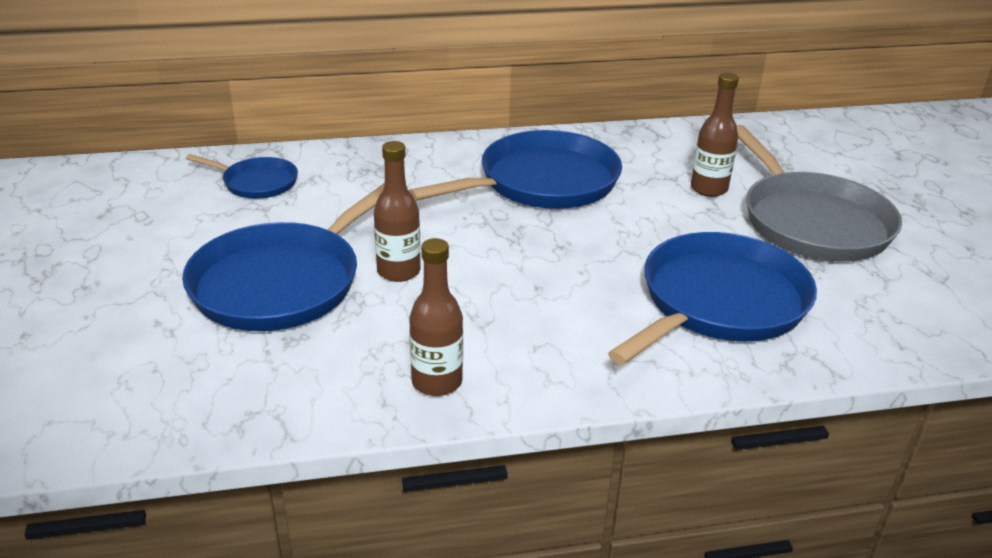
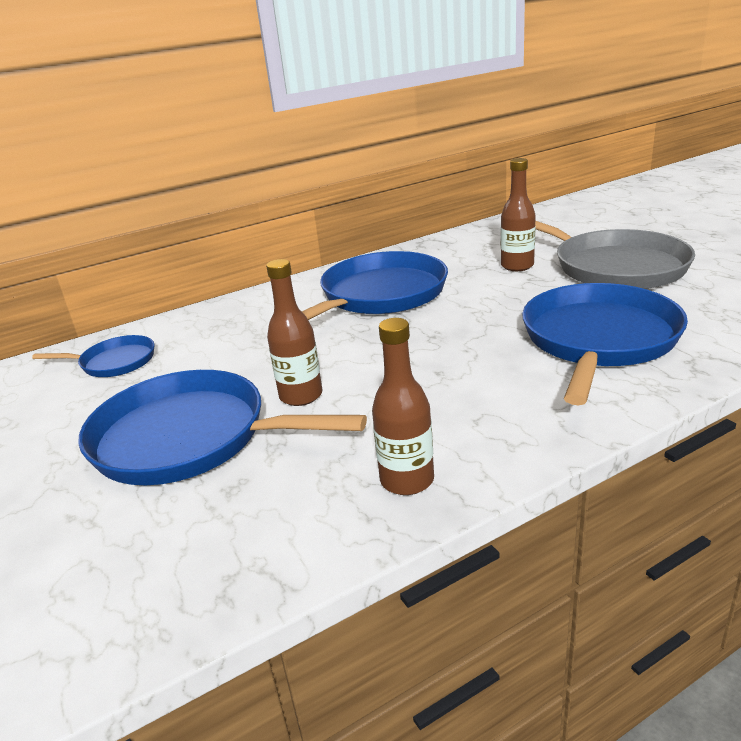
camera: 15 degrees left, 5 degrees down
blue pan [182,183,385,331] -> blue pan turned 90 degrees clockwise [78,370,367,485]

